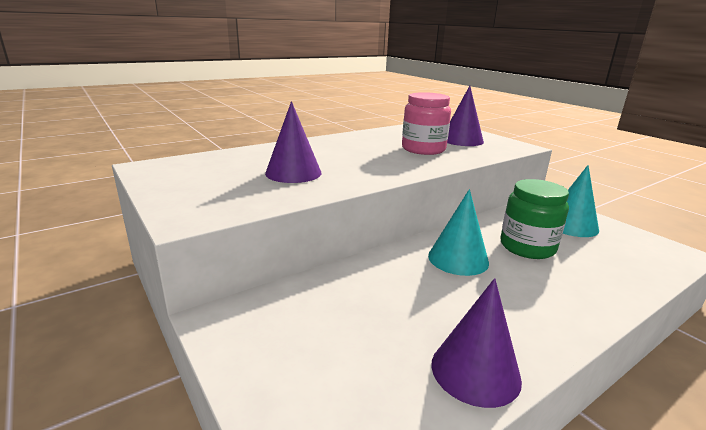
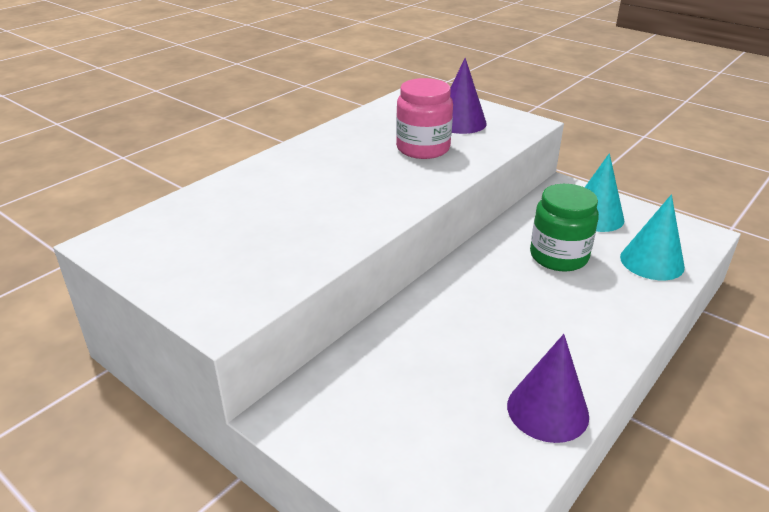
camera: 15 degrees left, 10 degrees up
purple cone [265,101,322,183] -> none
turquoise cone [428,189,489,276] -> turquoise cone moved to [620,194,685,280]

